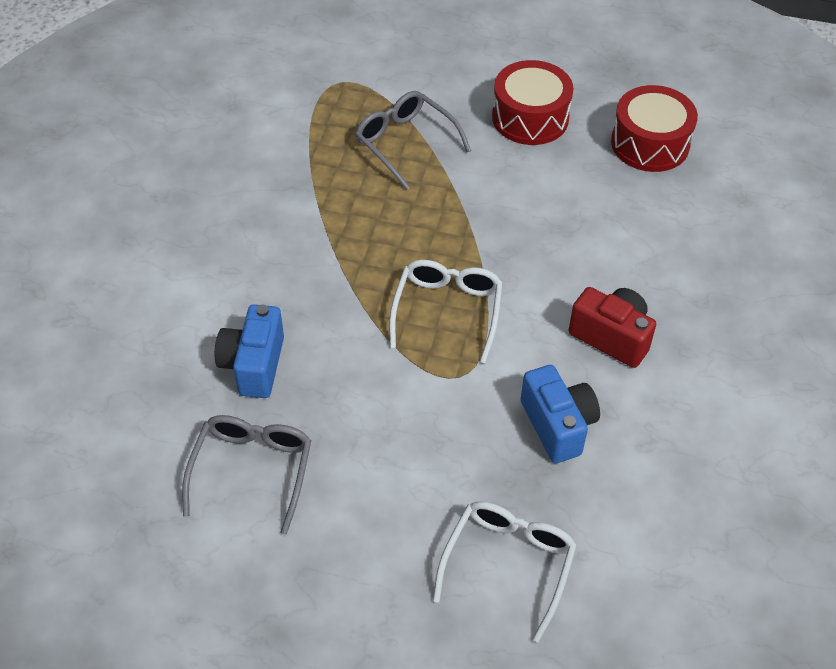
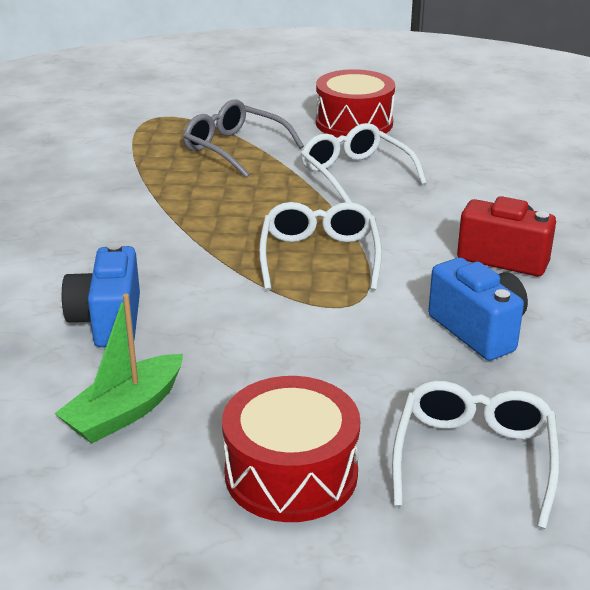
camera: 10 degrees left, 20 degrees down
grey glasses [182,415,311,535] -> green boat [55,294,183,443]
red drum [611,85,698,172] -> red drum moved to [222,376,360,522]
none -> white glasses [301,123,427,203]

